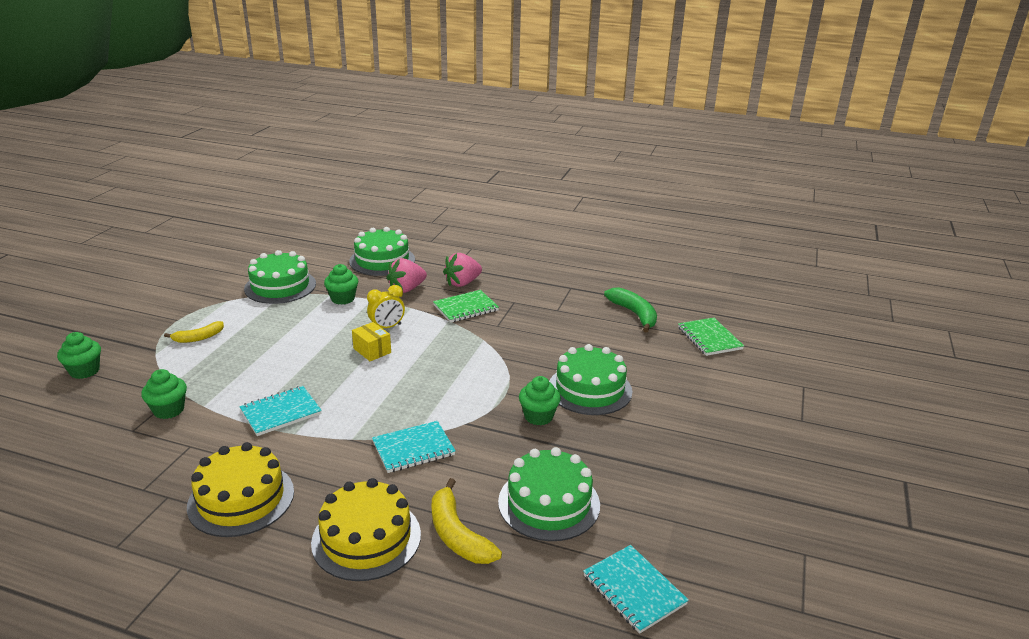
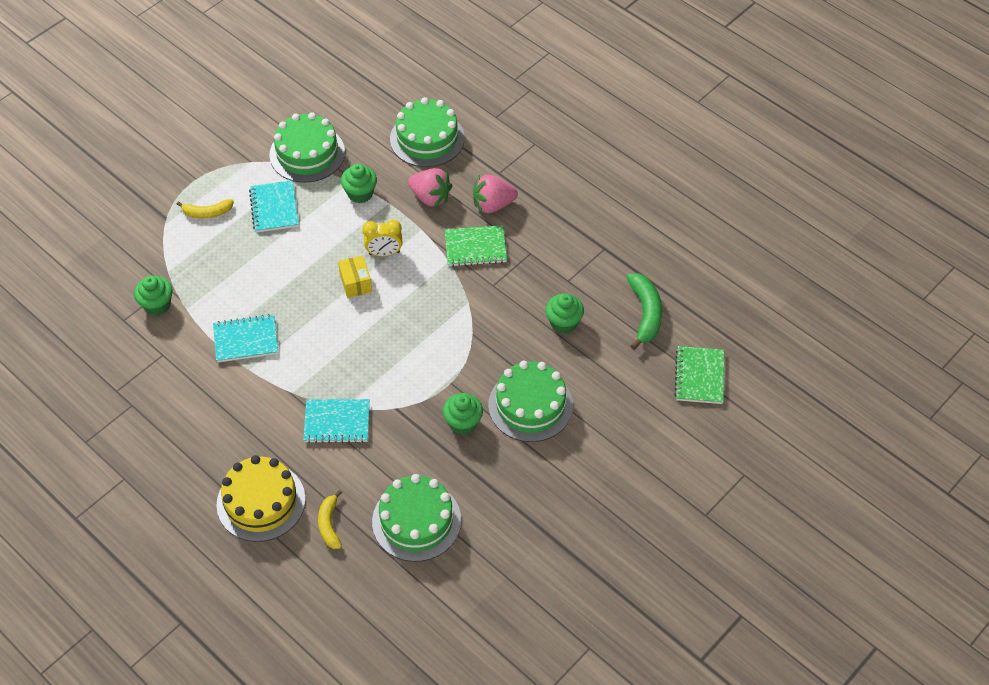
camera: 25 degrees right, 25 degrees up
green cupcake [57,332,101,379] -> green cupcake moved to [546,293,584,334]
yellow cake [187,442,294,537] -> none
pink strawberry [387,258,427,293] -> pink strawberry turned 135 degrees counterclockwise [408,168,452,207]
yellow banana [431,478,502,564] -> yellow banana [318,490,342,549], size x0.65
turquoise notebook [583,545,689,634] -> turquoise notebook moved to [249,180,299,233]

